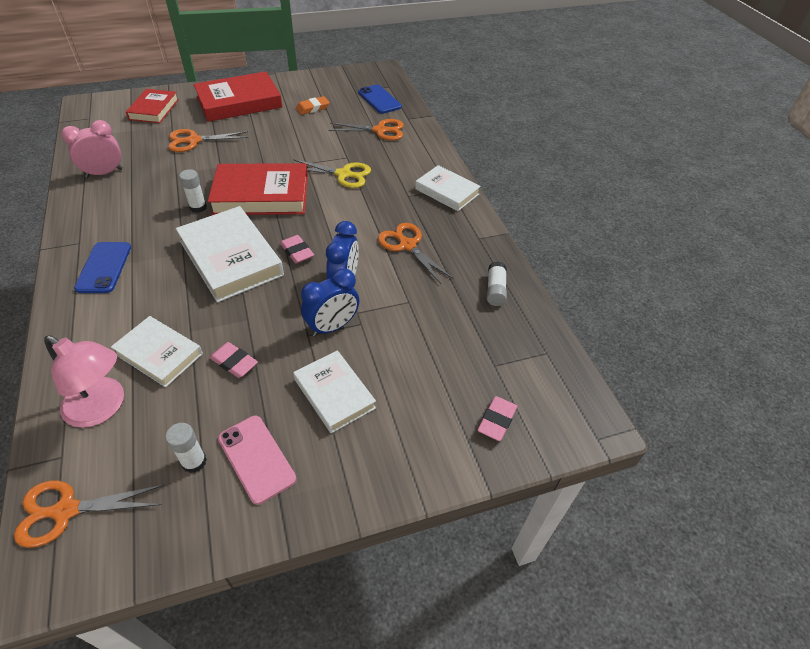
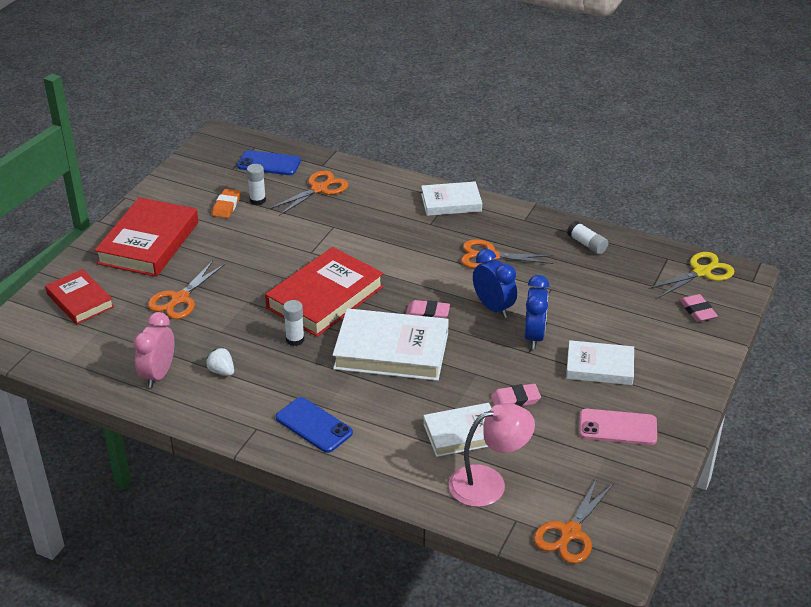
camera: 45 degrees left, 10 degrees down
white glue stick [166,423,207,473] -> white glue stick moved to [247,164,266,205]
yellow scissors [293,159,371,188] -> yellow scissors moved to [649,252,734,298]
none -> white strawberry [206,347,234,376]

